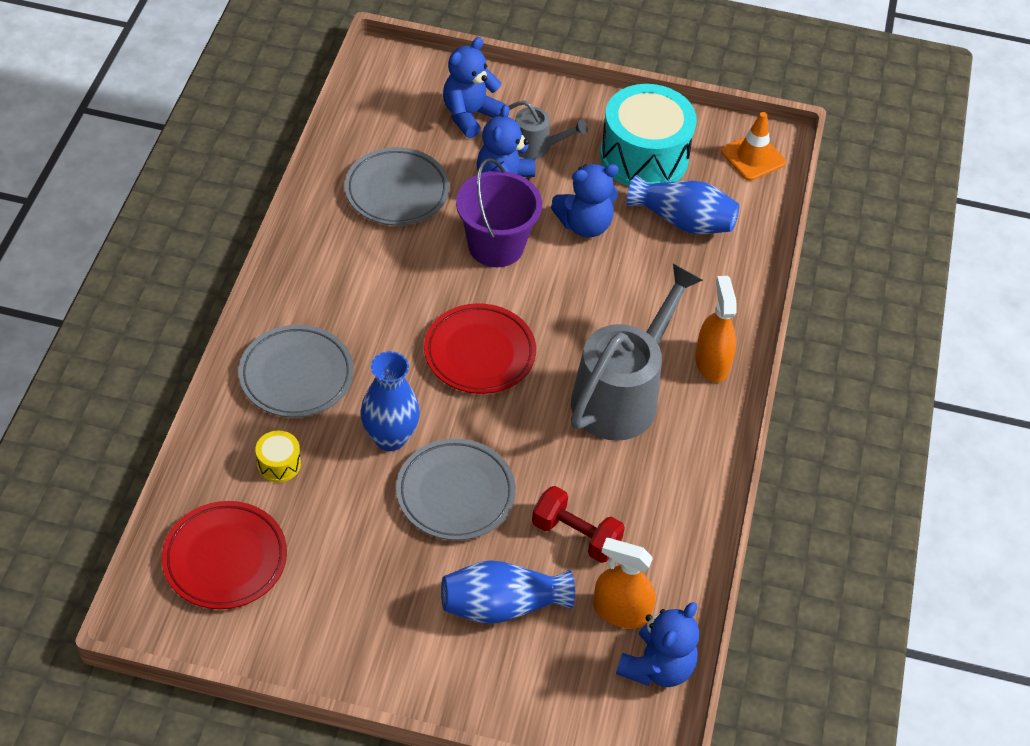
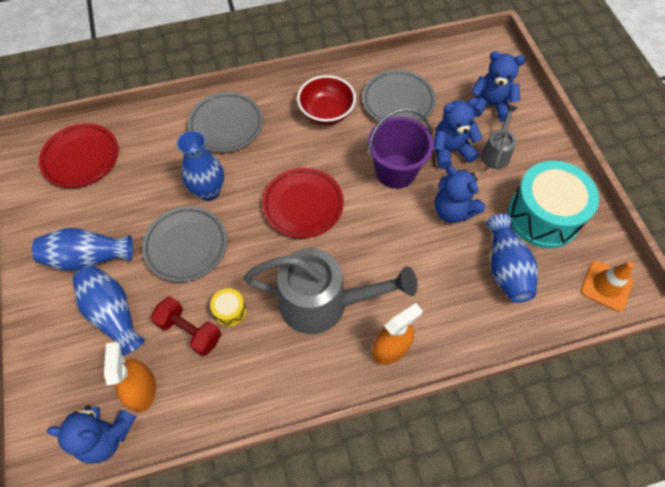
camera: 65 degrees right, 10 degrees up
yellow drum [255,431,301,482] -> yellow drum moved to [210,288,246,327]
grey watering can [498,100,588,159] -> grey watering can turned 150 degrees counterclockwise [481,105,518,169]
red dumbbell [532,486,625,563] -> red dumbbell turned 60 degrees counterclockwise [151,296,221,356]
none -> blue vase [32,228,133,271]
none -> red bowl [297,75,356,125]

